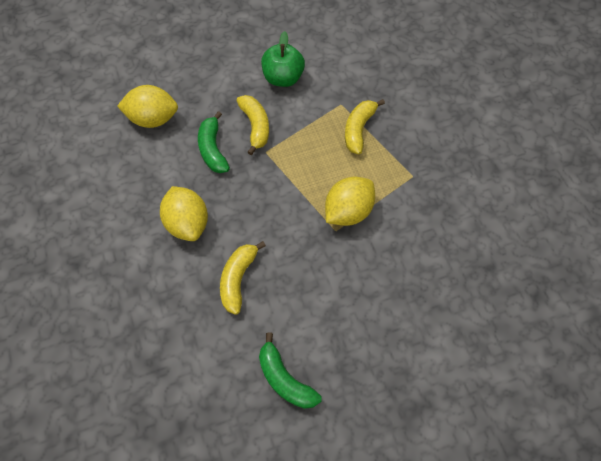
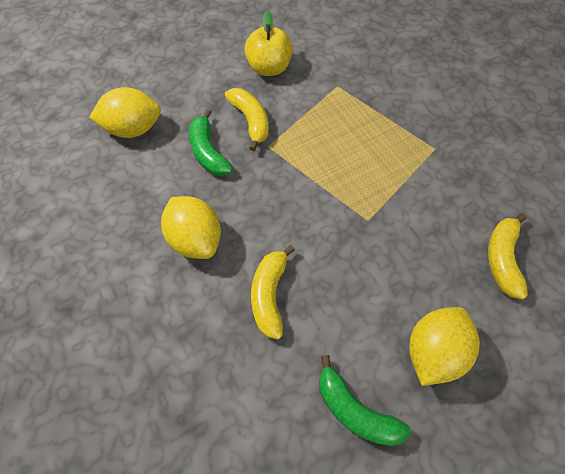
camera: 10 degrees left, 0 degrees up
green apple [261,31,305,87] -> yellow apple [245,11,293,76]
yellow lemon [325,177,375,226] -> yellow lemon moved to [410,307,480,386]
yellow banana [345,99,385,154] -> yellow banana moved to [488,213,528,300]

